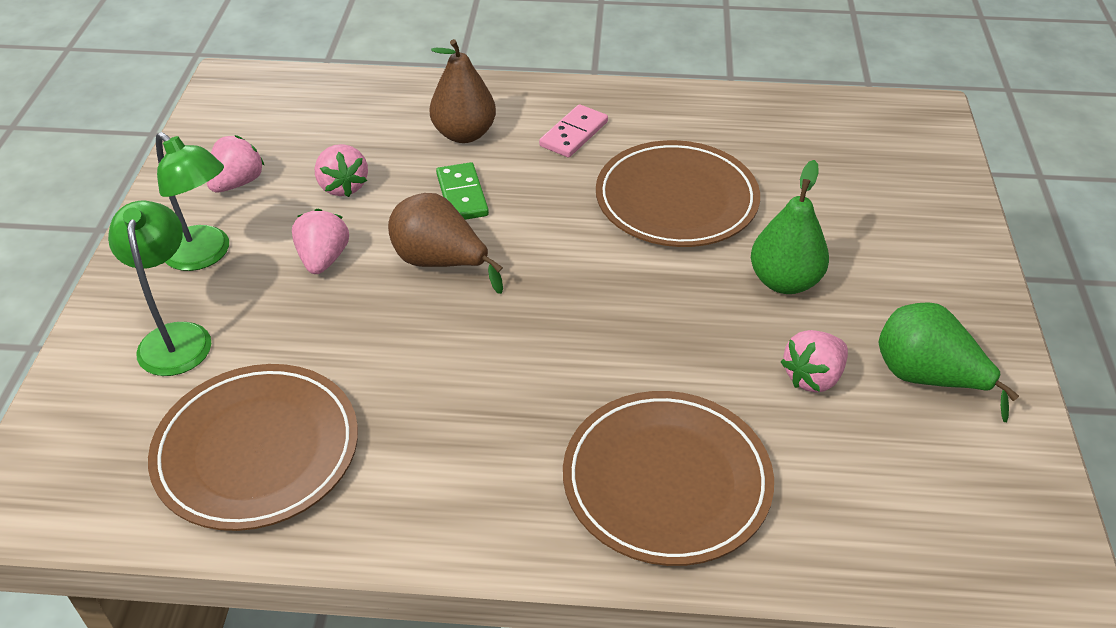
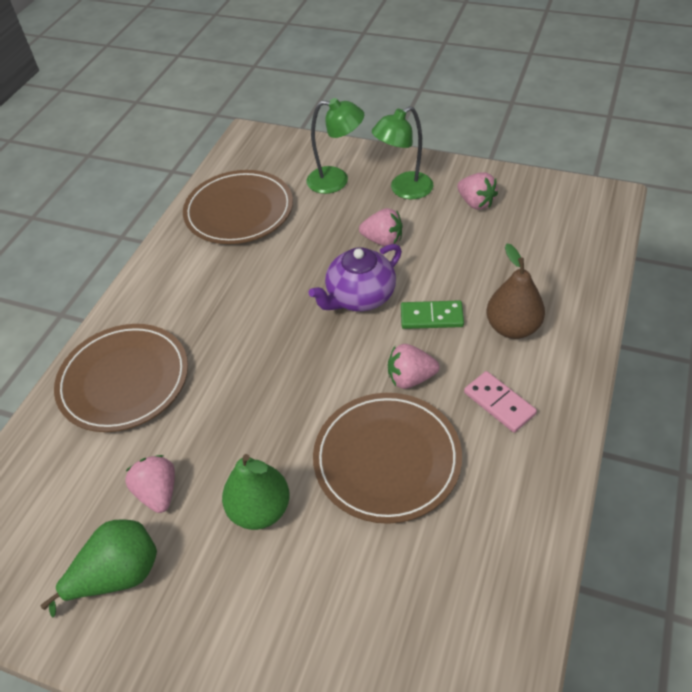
camera: 110 degrees right, 5 degrees up
pink strawberry [314,144,368,197] -> pink strawberry moved to [388,344,440,389]
brown pear [388,193,503,294] -> purple teapot [308,244,402,311]

